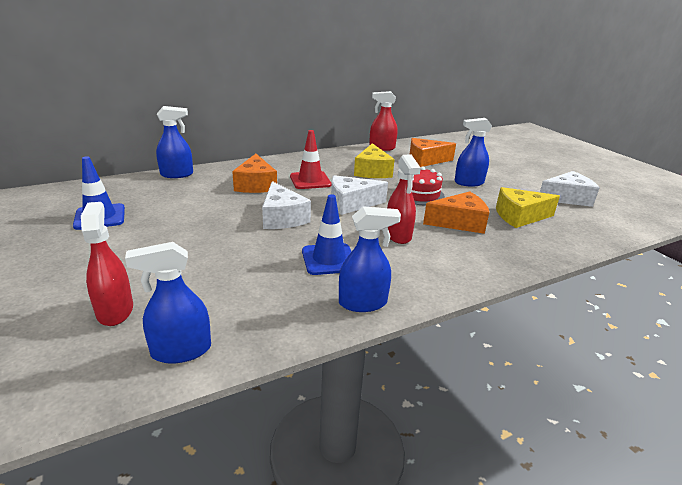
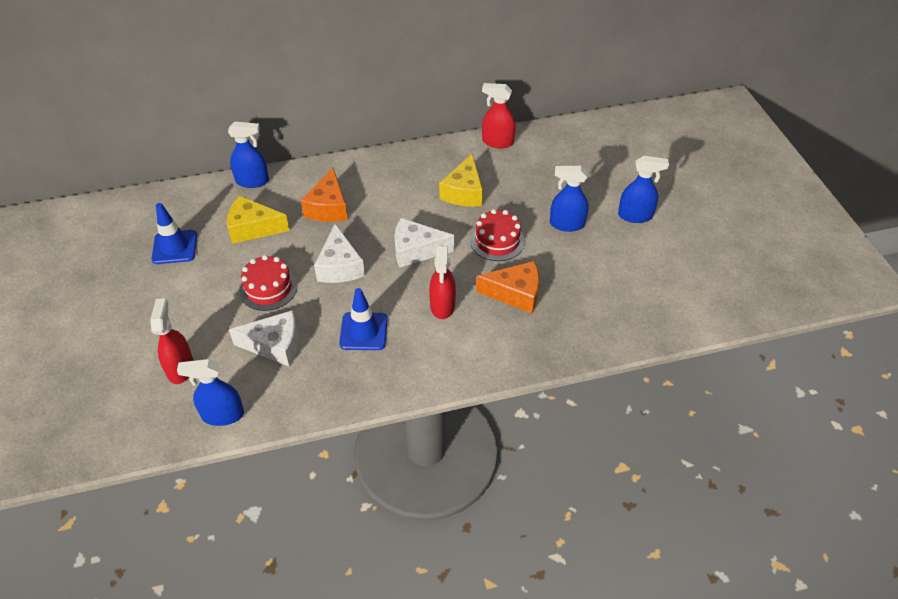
camera: 15 degrees right, 20 degrees up
red traffic cone [290,130,332,189] -> none
blue spray bottle [339,206,401,312] -> blue spray bottle moved to [618,156,669,223]
orange cheese [409,138,456,167] -> none
yellow cheese [496,187,560,228] -> yellow cheese moved to [227,196,290,244]
white cheese [540,171,600,207] -> white cheese moved to [229,310,299,367]
none -> red cake [239,255,297,311]

